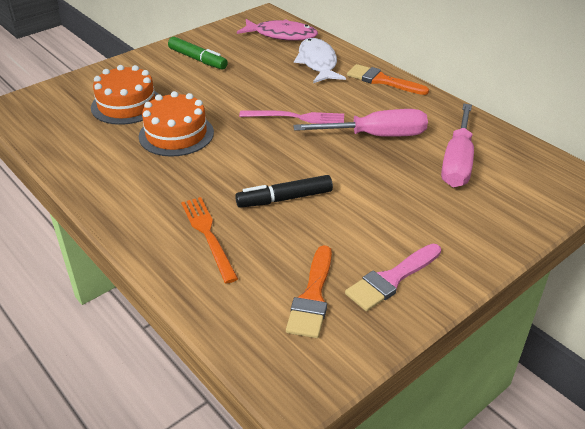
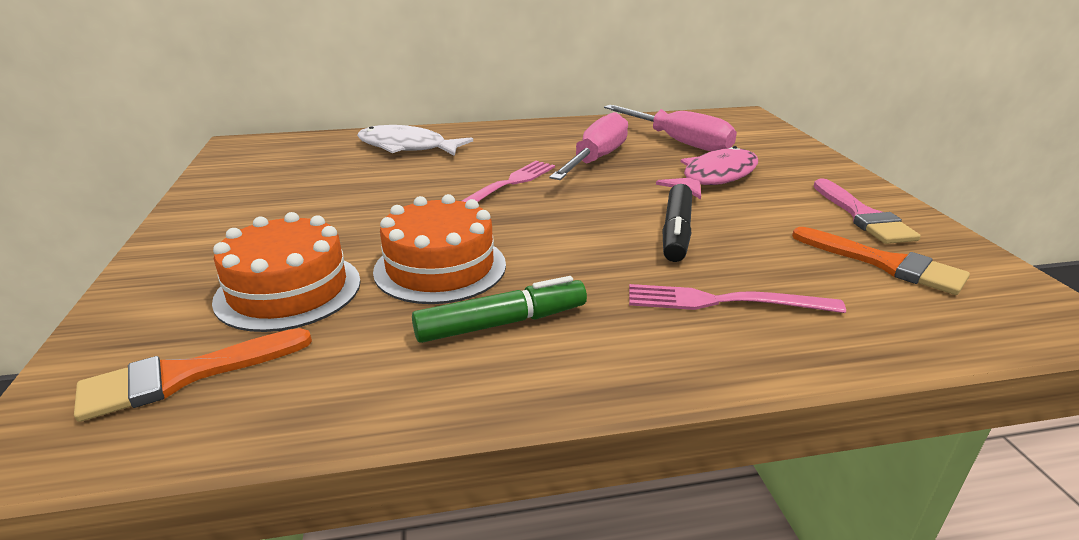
camera: 60 degrees left, 10 degrees down
green marker [168,37,228,70] -> green marker moved to [412,276,587,343]
orange fork [181,197,238,284] -> pink fork [629,284,846,313]
pink fish [237,19,318,41] -> pink fish moved to [656,146,758,199]
orange brush [347,64,429,95] -> orange brush moved to [74,328,312,422]

